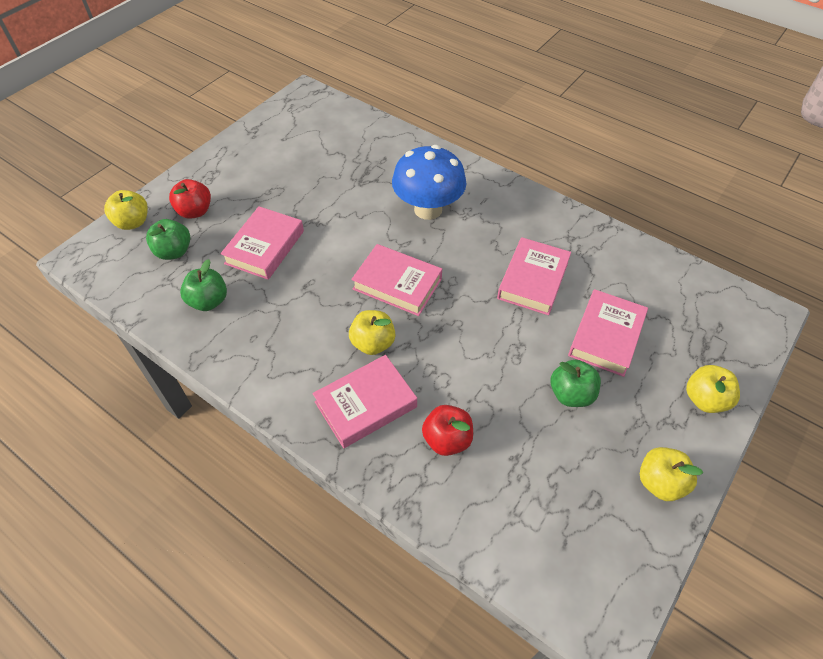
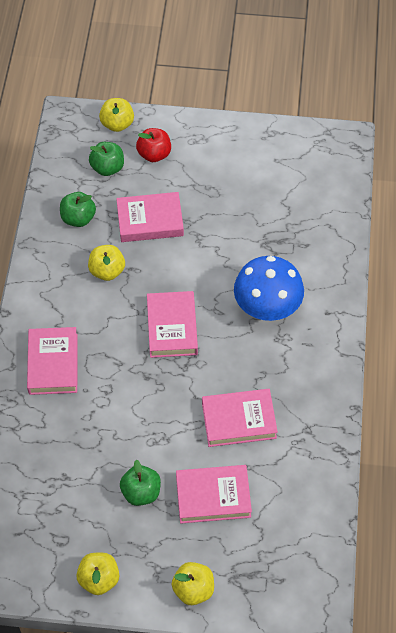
camera: 60 degrees right, 5 degrees up
pink book [313,355,417,448] -> pink book turned 60 degrees clockwise [27,327,77,395]
yellow apple [349,310,396,355] -> yellow apple moved to [88,245,125,281]
red apple [422,405,473,456] -> none

